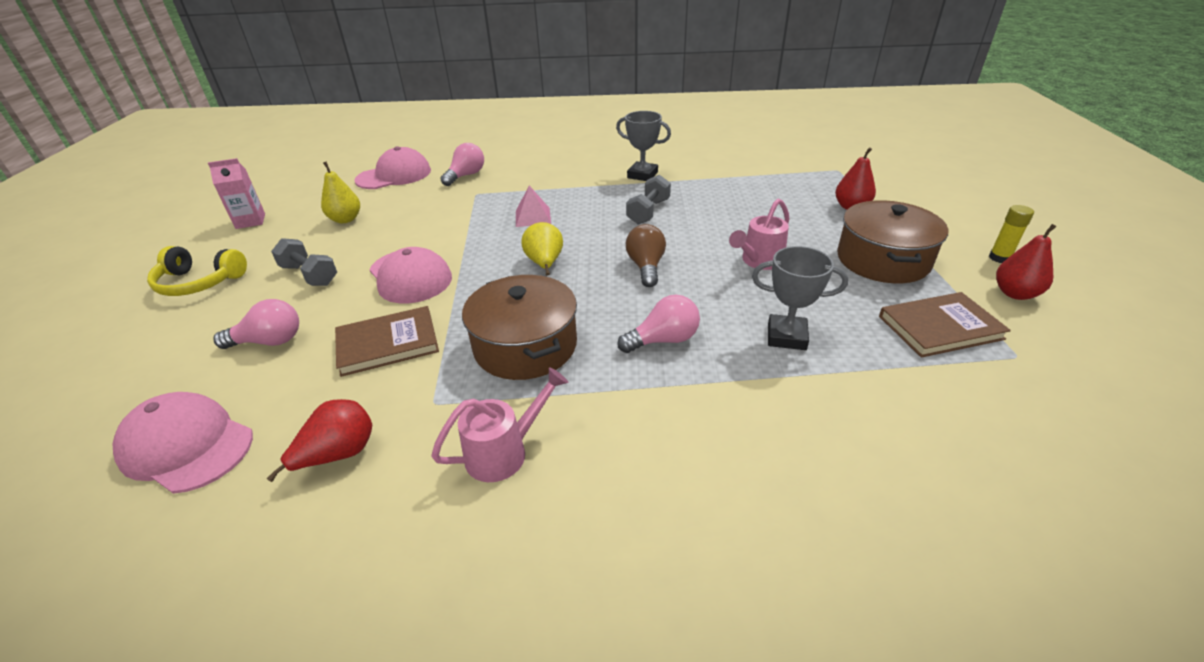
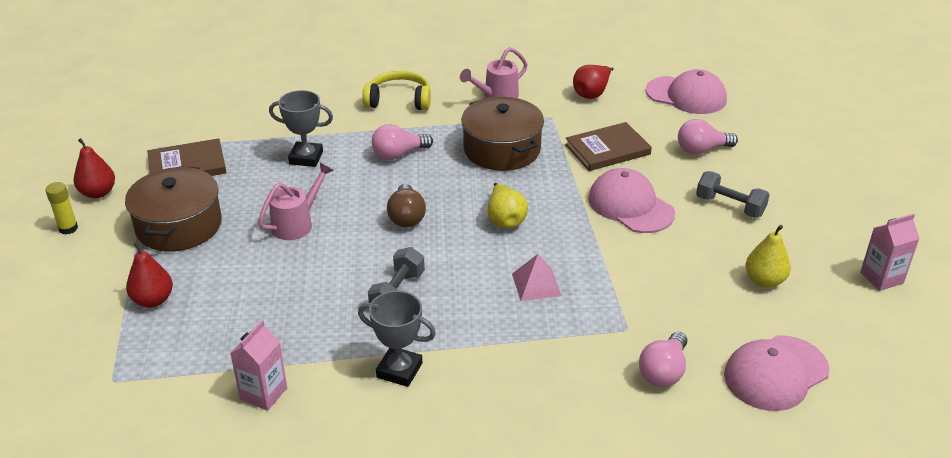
camera: 175 degrees right, 0 degrees up
yellow headphones [147,246,247,296] -> yellow headphones moved to [363,71,431,111]
none -> pink carton [230,320,287,411]

